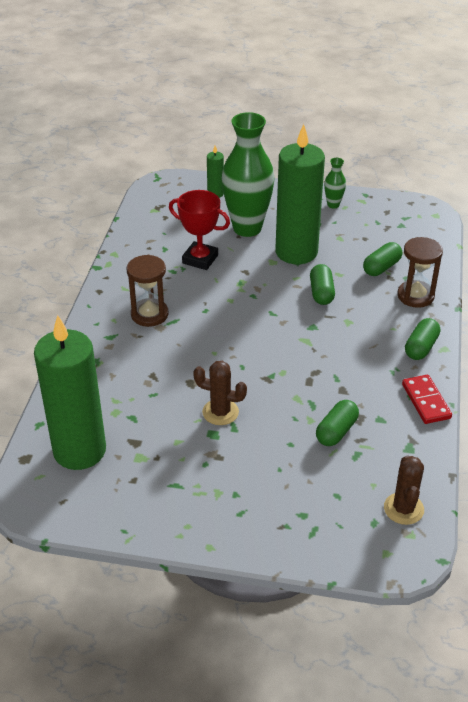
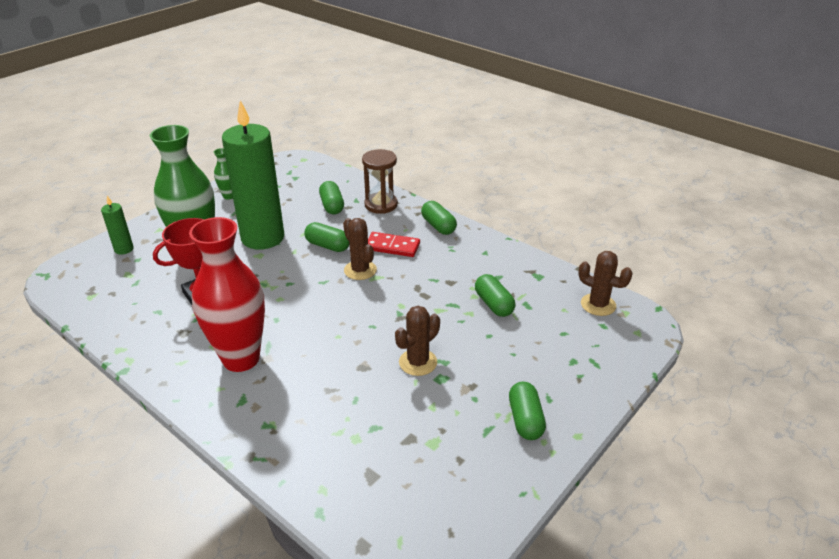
camera: 60 degrees left, 5 degrees down
green candle [34,315,106,470] -> none
brown hourglass [127,255,168,327] -> red vase [189,217,265,372]
red domino [402,375,452,424] -> red domino moved to [368,232,420,257]
none -> brown cactus [343,218,377,280]
none -> green capsule [509,382,546,440]

